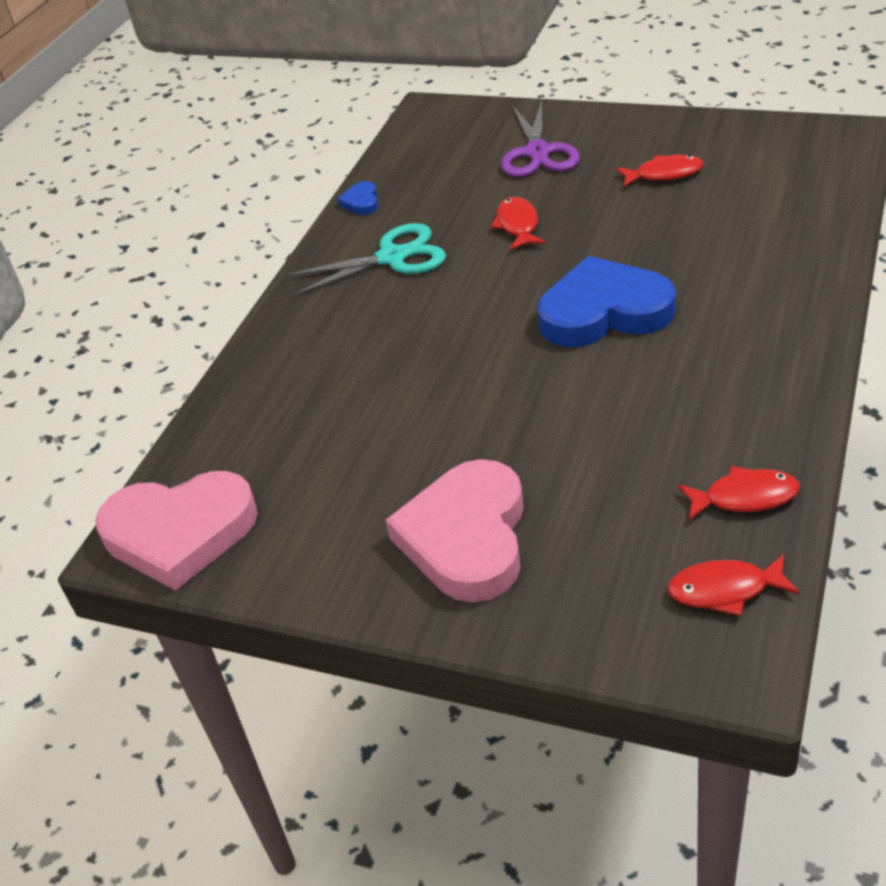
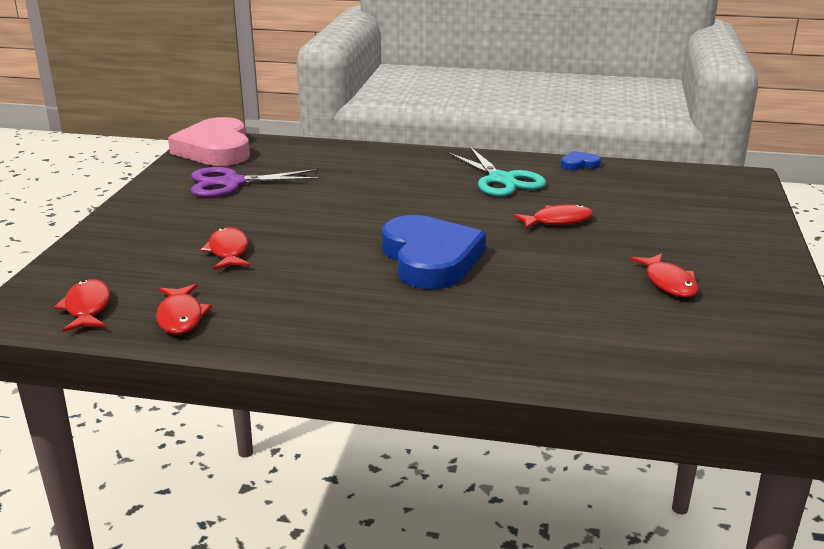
camera: 75 degrees right, 15 degrees down
pink heart [386,459,524,602] -> none
purple scissors [501,100,580,177] -> purple scissors moved to [191,167,322,197]
none -> red fish [200,227,250,270]

